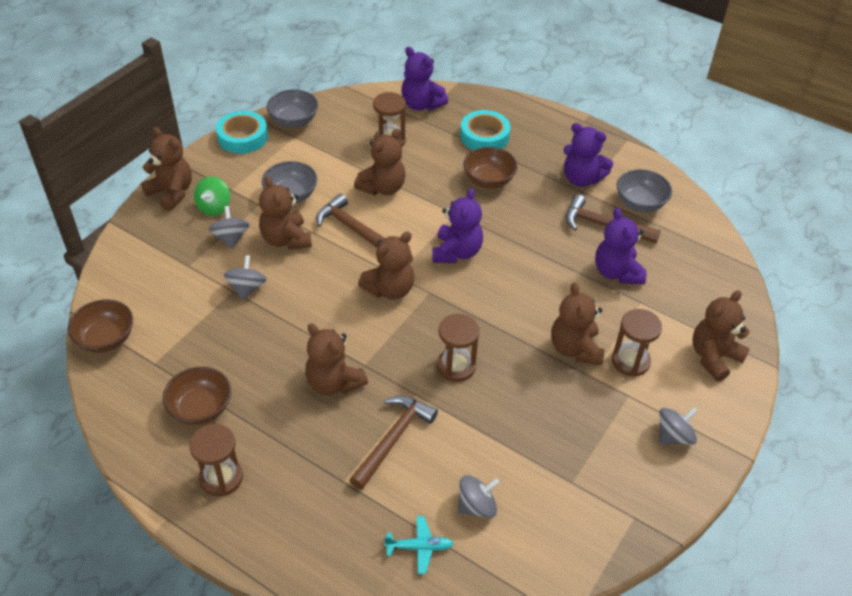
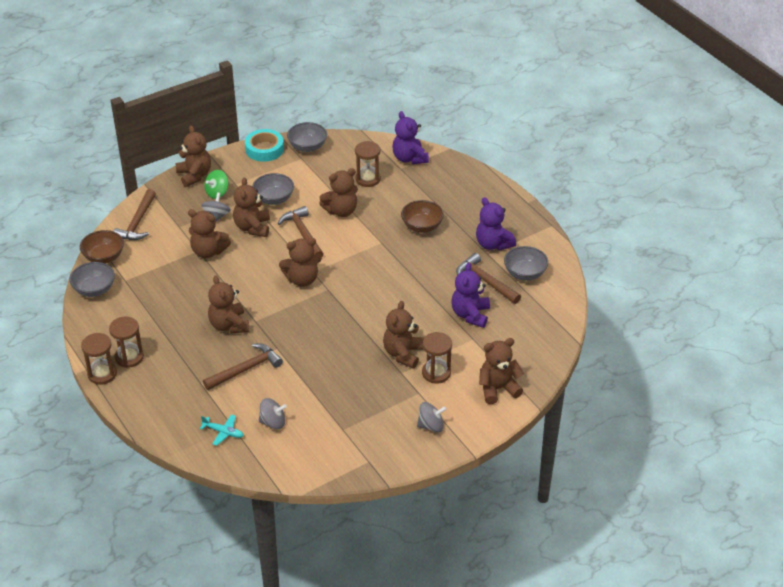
camera: 25 degrees right, 5 degrees down
brown bowl [163,367,231,425] -> none
grey spinning top [224,255,267,300] -> brown teddy bear [188,209,231,258]
purple teddy bear [432,188,483,263] -> none
brown hourglass [437,314,479,382] -> brown hourglass moved to [81,333,117,385]
turquoise tape [460,110,511,150] -> none
none -> grey bowl [69,262,115,297]
none -> brown hammer [114,189,156,240]

